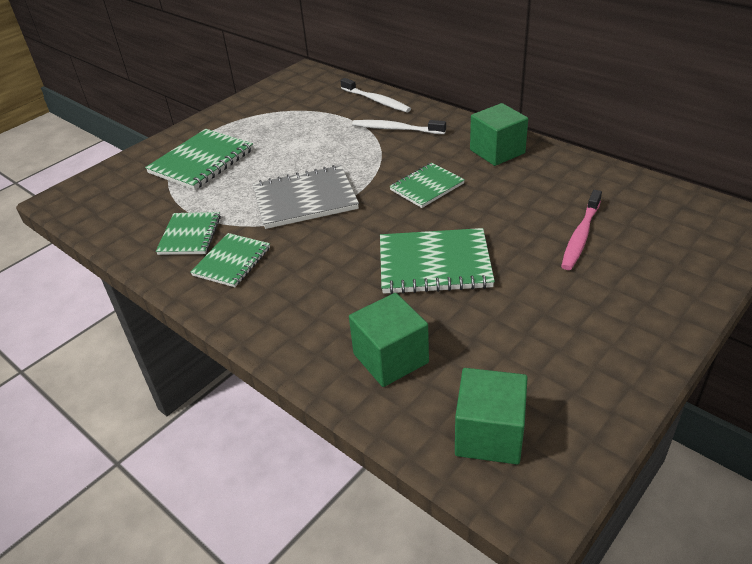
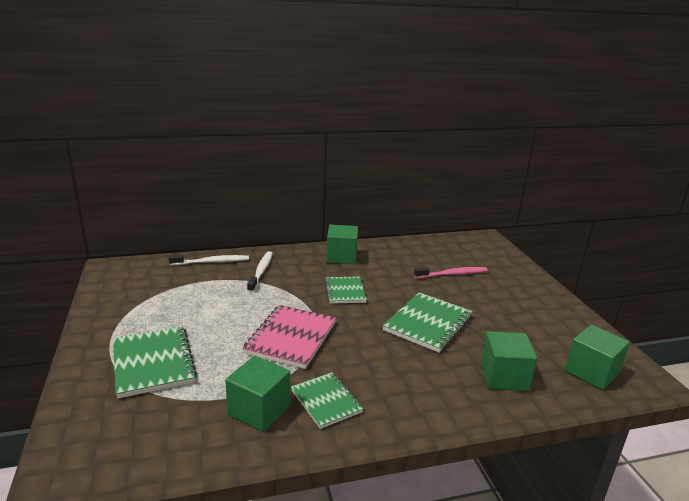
camera: 60 degrees left, 15 degrees down
green notebook [156,212,221,255] -> green cube [225,356,290,432]
grey notebook [253,165,359,229] -> pink notebook [243,305,336,369]
white toothbrush [352,120,446,134] -> white toothbrush turned 135 degrees clockwise [247,251,273,293]
pink toothbrush [561,190,602,270] -> pink toothbrush turned 75 degrees counterclockwise [414,267,488,278]

